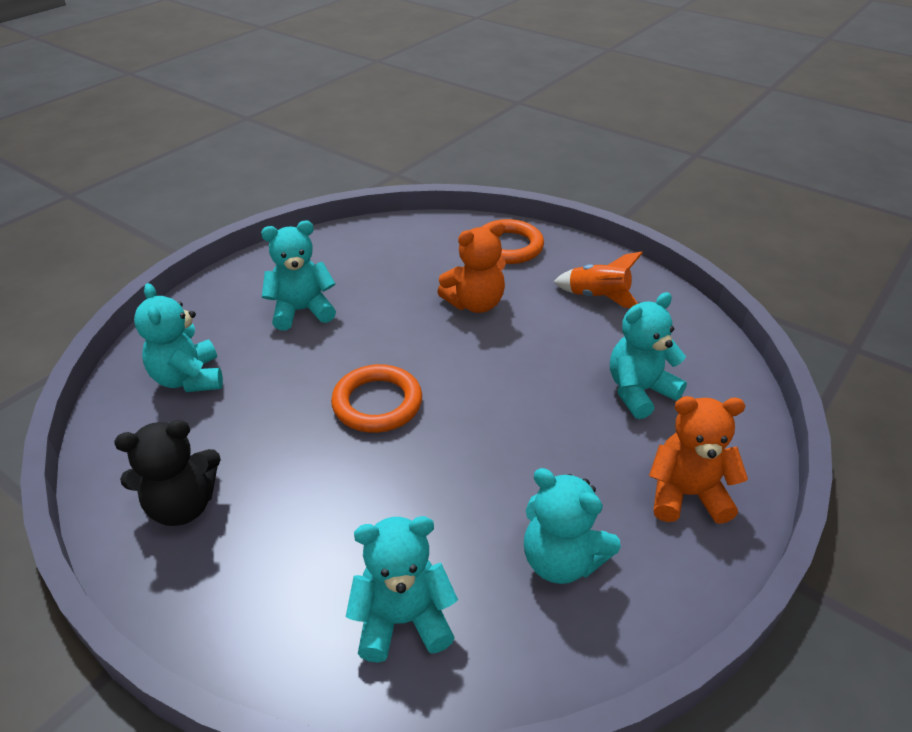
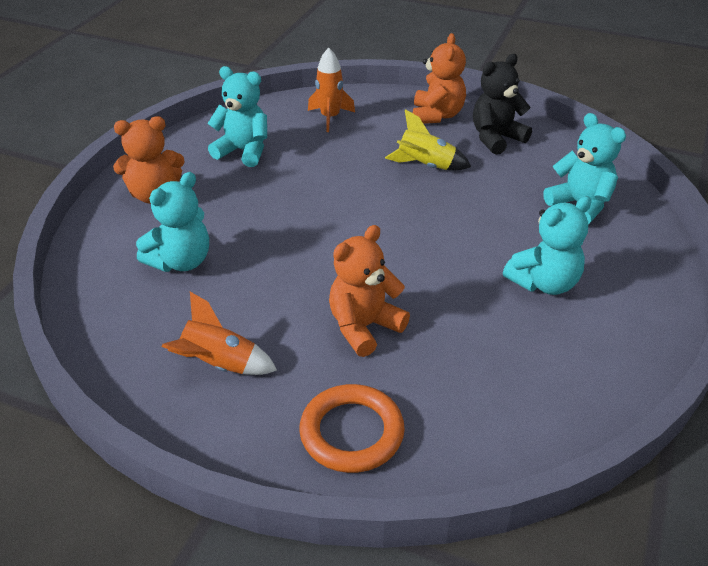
camera: 165 degrees right, 0 degrees up
orange ring [331,364,422,433] -> none
turquoise teddy bear [346,516,458,663] -> orange rocket [308,48,355,132]
none -> yellow rocket [385,109,471,170]
none -> orange teddy bear [413,33,466,124]

